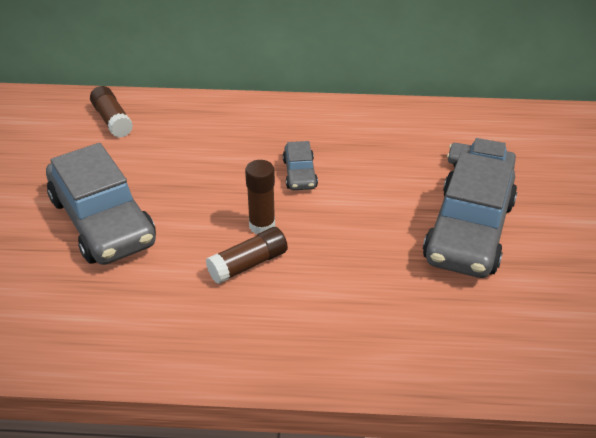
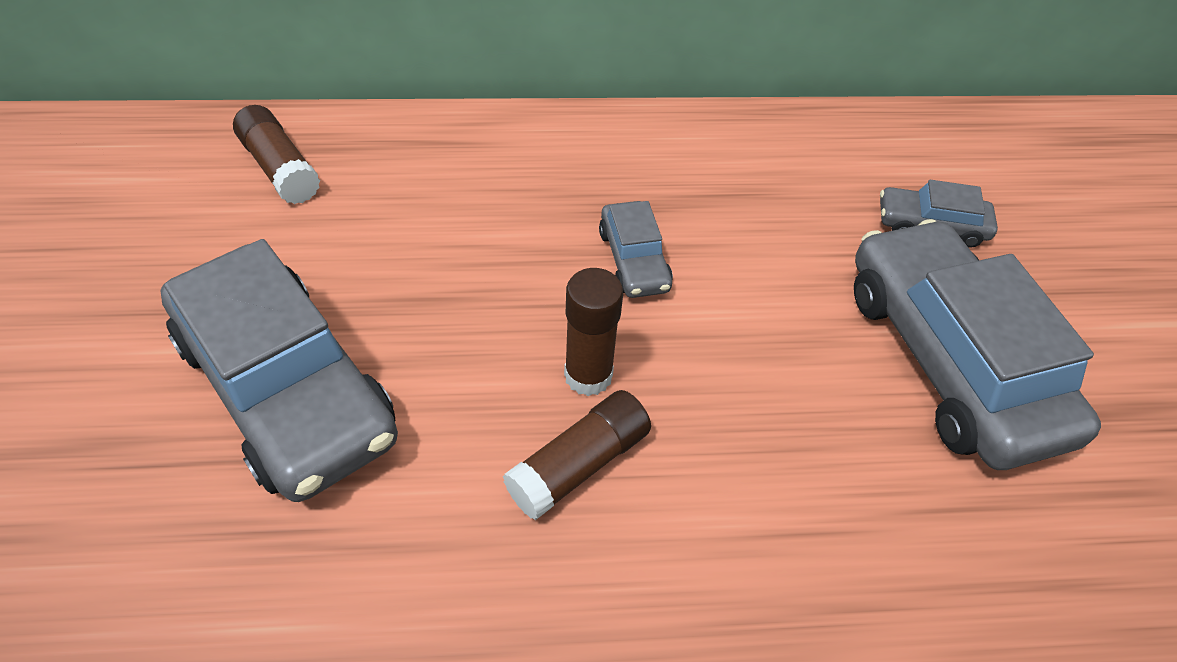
camera: 10 degrees left, 10 degrees up
grey car [423,152,517,278] -> grey car turned 150 degrees clockwise [854,219,1101,470]

